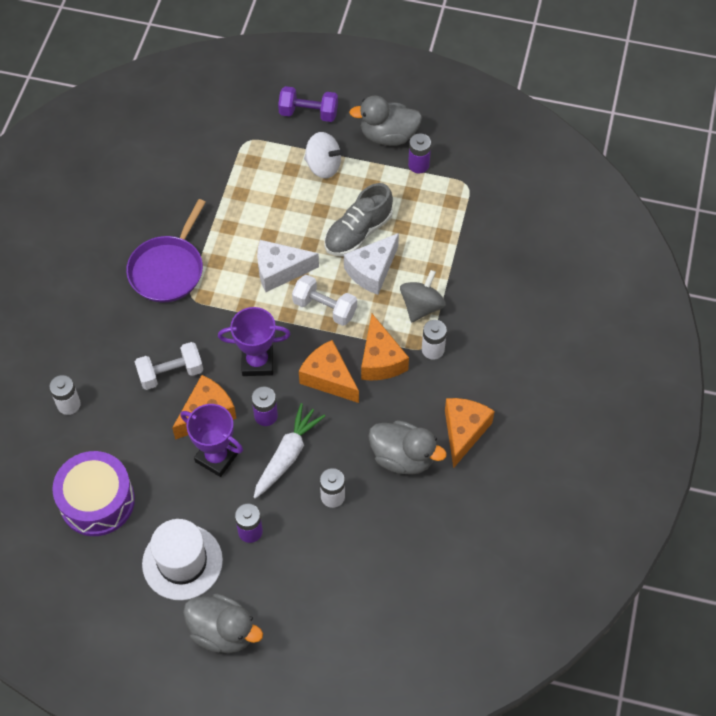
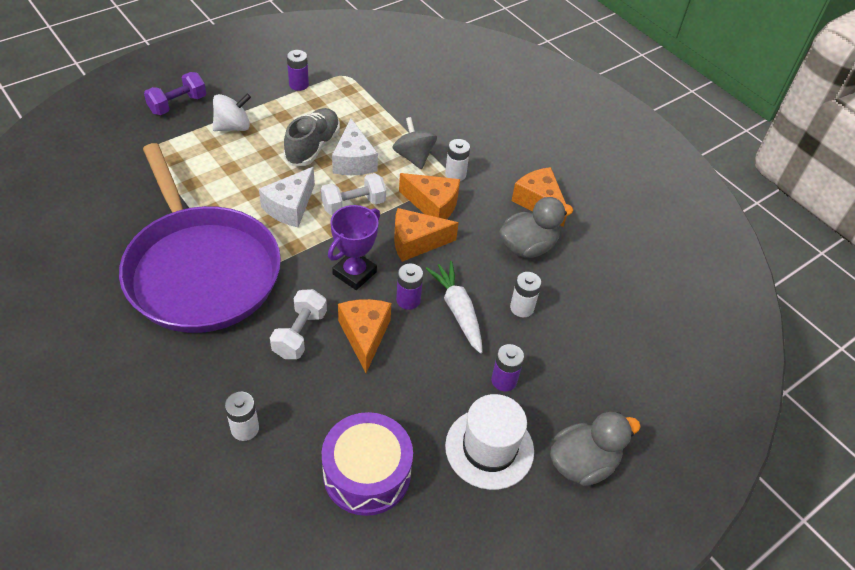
camera: 55 degrees left, 10 degrees down
purple pan [126,199,206,302] -> purple pan [119,143,281,333], size x1.86
purple trophy [181,404,243,477] -> none
grey shoe [324,183,393,256] -> grey shoe turned 150 degrees counterclockwise [284,108,340,166]
grey duck [349,95,422,146] -> none

